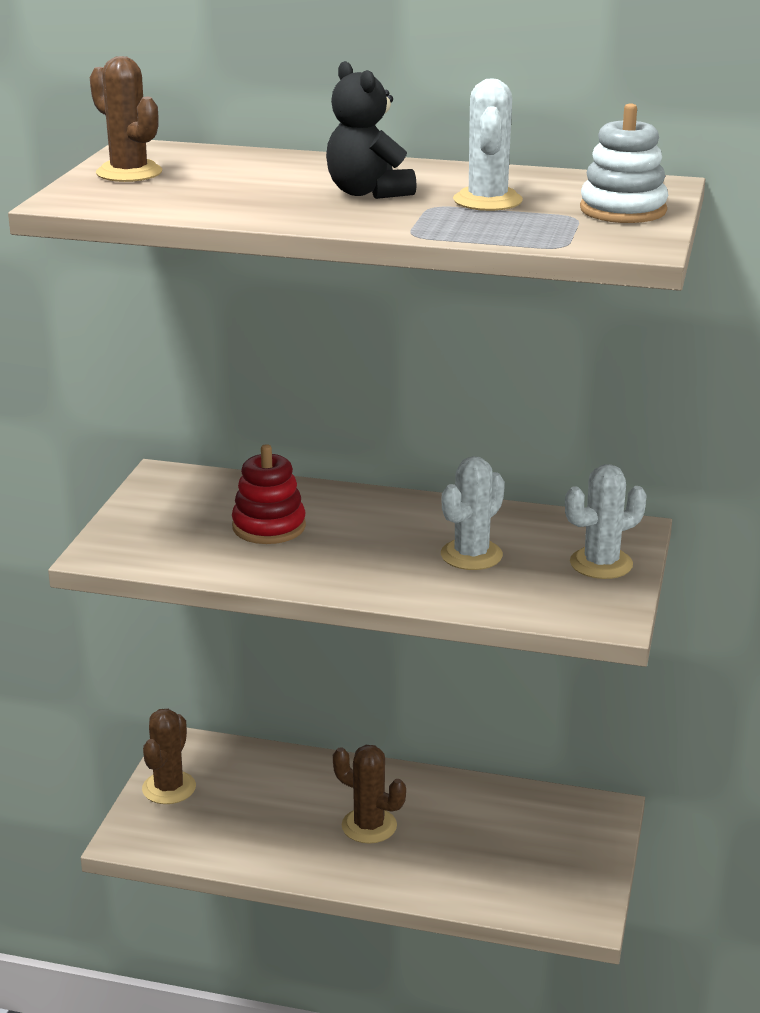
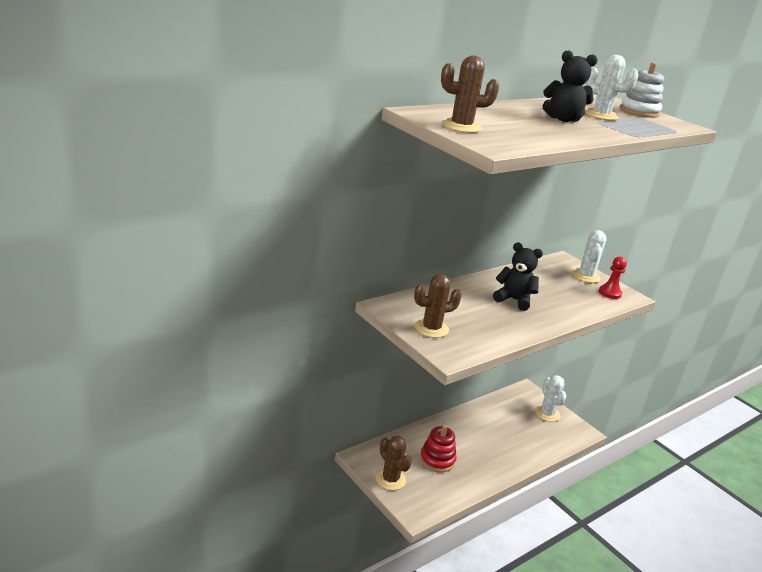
camera: 55 degrees left, 0 degrees up
red stacking toy [232,444,306,544] -> red stacking toy moved to [420,424,457,472]
brown cactus [333,745,406,843] -> brown cactus moved to [414,274,462,338]
white cactus [441,456,505,570] -> white cactus moved to [535,375,566,422]
none -> black teddy bear [493,242,543,311]
none -> red pawn [599,257,627,299]

